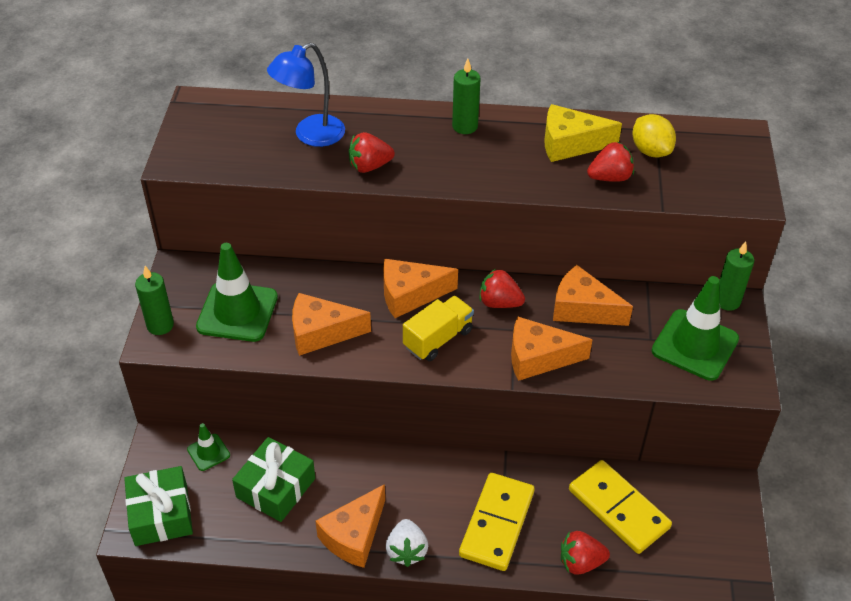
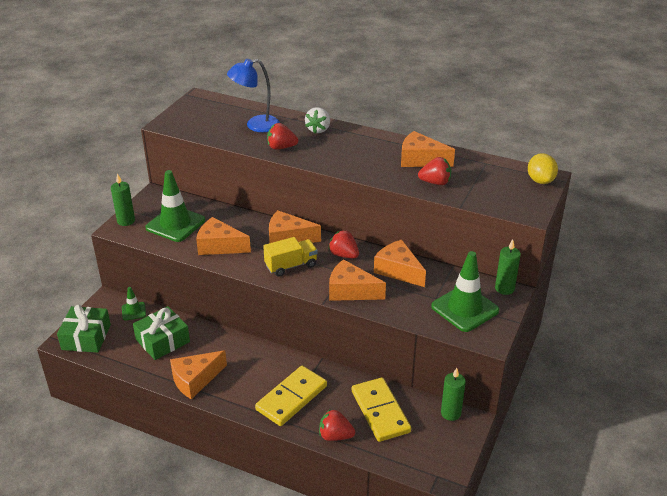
camera: 20 degrees right, 10 degrees down
white strawberry [386,519,428,567] -> white strawberry moved to [305,107,330,133]
green candle [452,59,480,134] -> green candle moved to [441,368,466,421]
yellow cheese [544,104,622,162] -> orange cheese [401,131,455,167]
yellow lemon [632,114,676,157] -> yellow lemon moved to [528,153,558,184]

